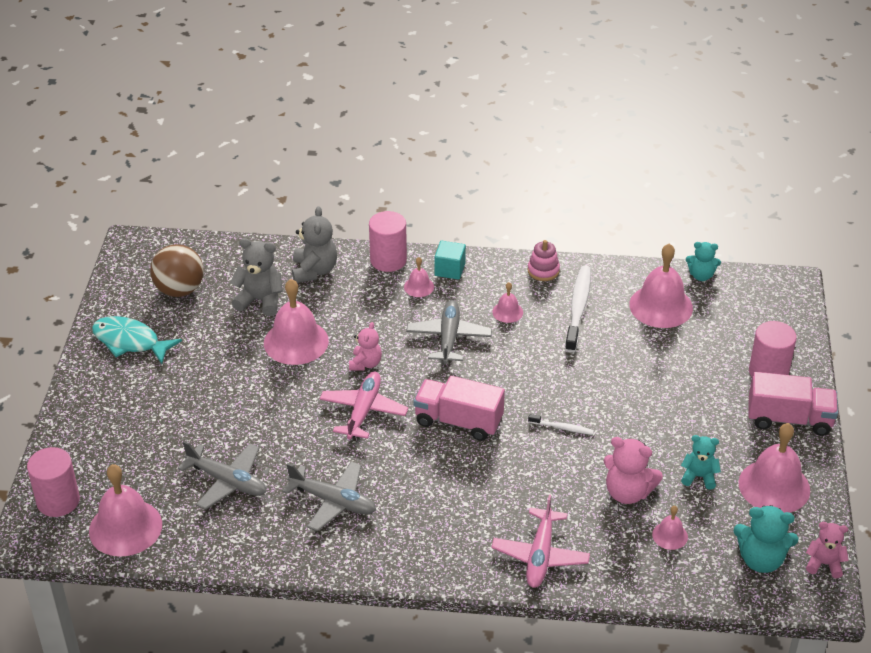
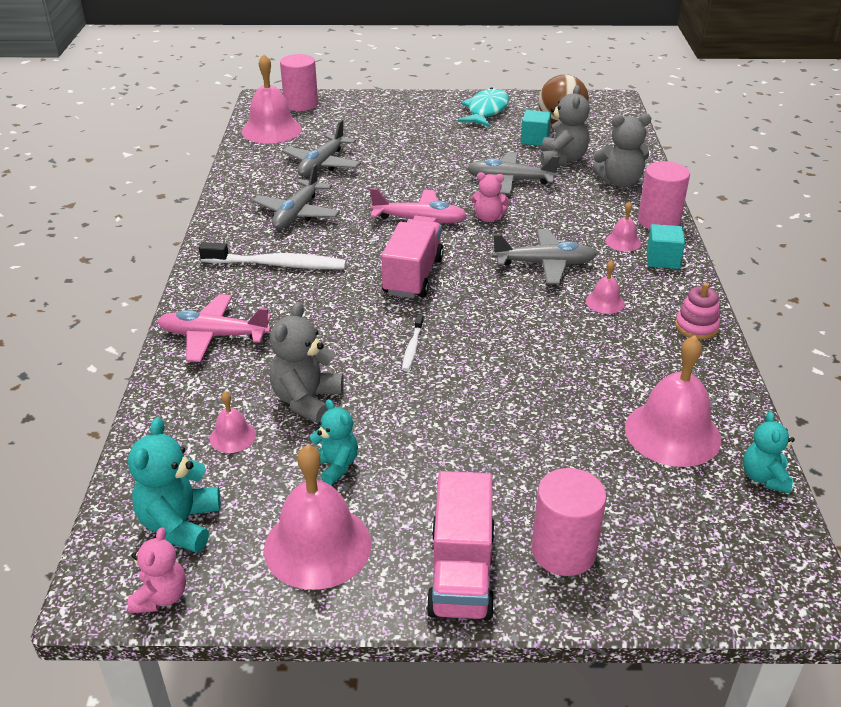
camera: 85 degrees right, 5 degrees down
pink bell [264,279,329,365] -> grey plane [467,152,560,194]
white toothbrush [565,266,591,353] -> white toothbrush moved to [199,242,346,269]
pink teddy bear [604,437,663,504] -> grey teddy bear [270,302,344,424]
turquoise teddy bear [681,435,721,490] -> turquoise teddy bear turned 45 degrees counterclockwise [310,399,358,485]
none -> turquoise cube [521,110,551,146]

